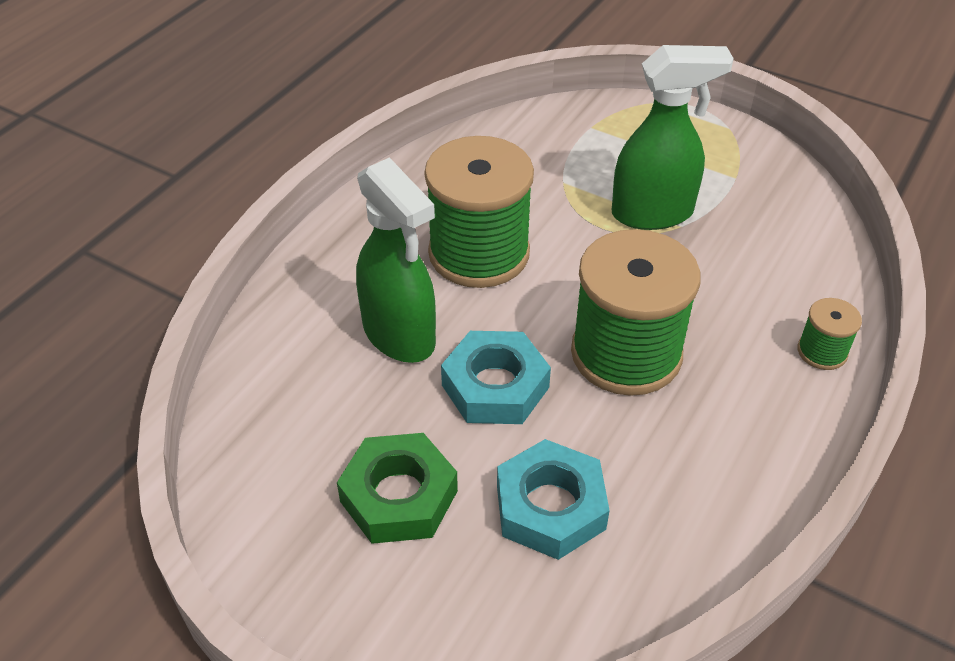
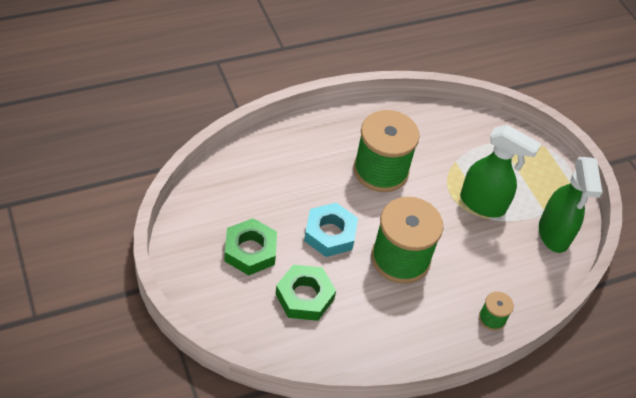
camera: 30 degrees right, 5 degrees up
green spray bottle [356,157,436,363] -> green spray bottle moved to [539,157,602,253]
turquoise nut [497,439,610,560] -> green nut [275,265,336,321]

